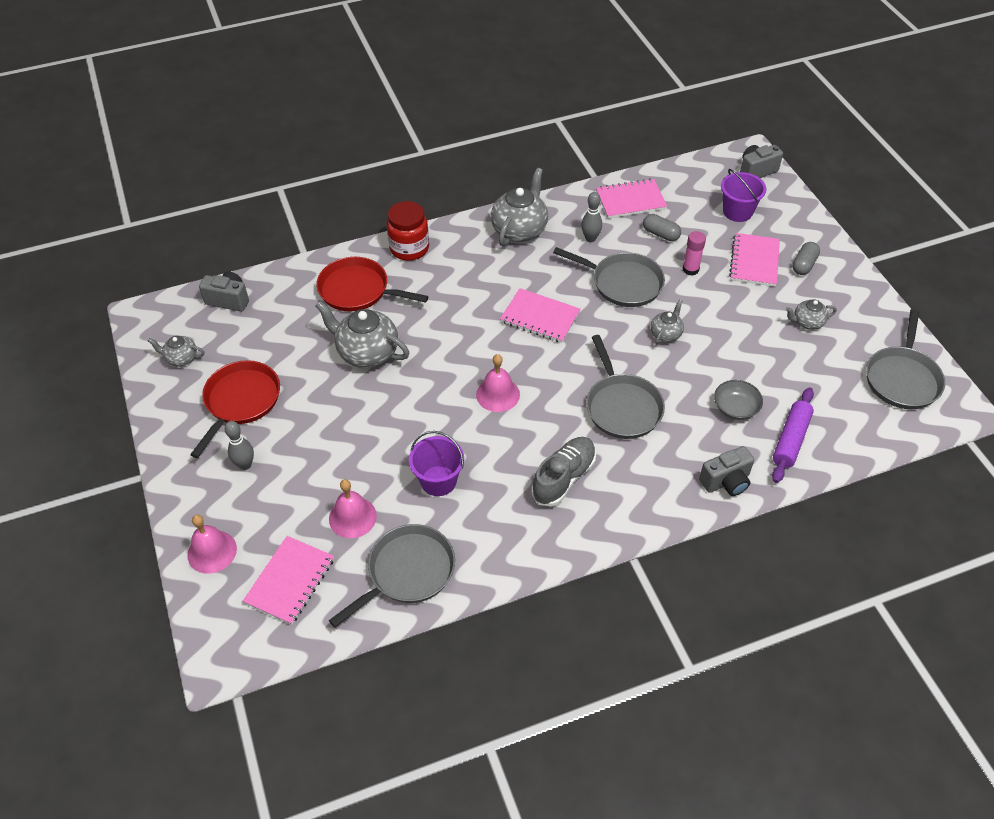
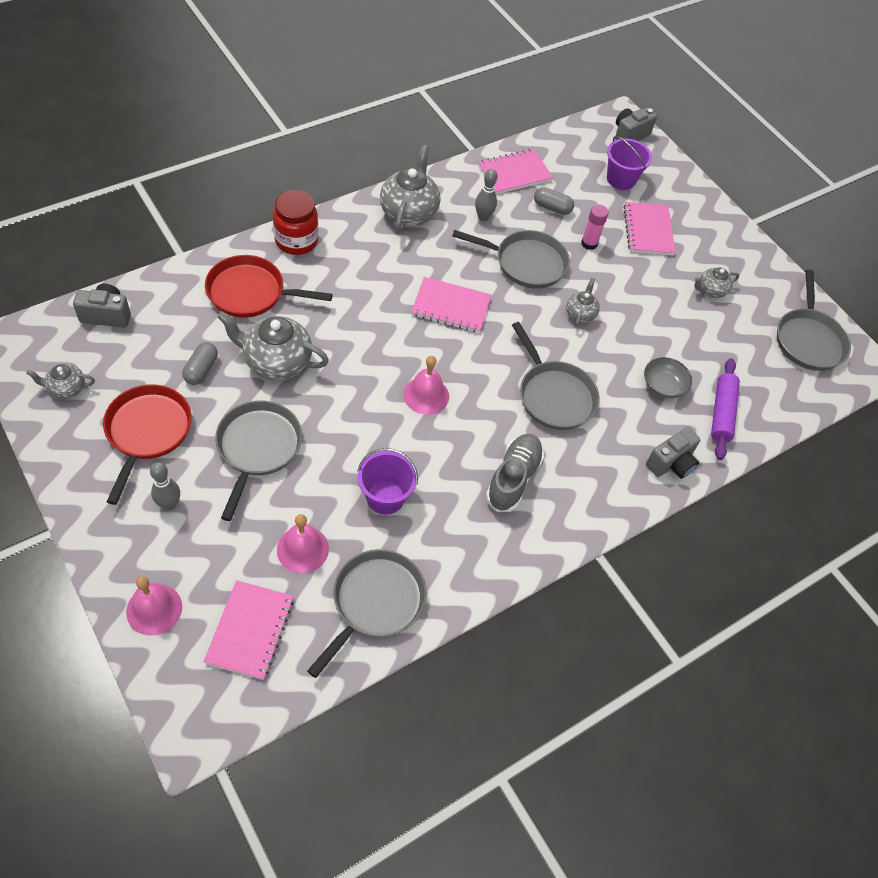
camera: 20 degrees left, 5 degrees up
grey capsule [792,242,820,275] -> grey capsule moved to [182,342,218,385]
none -> grey pan [215,401,302,521]

